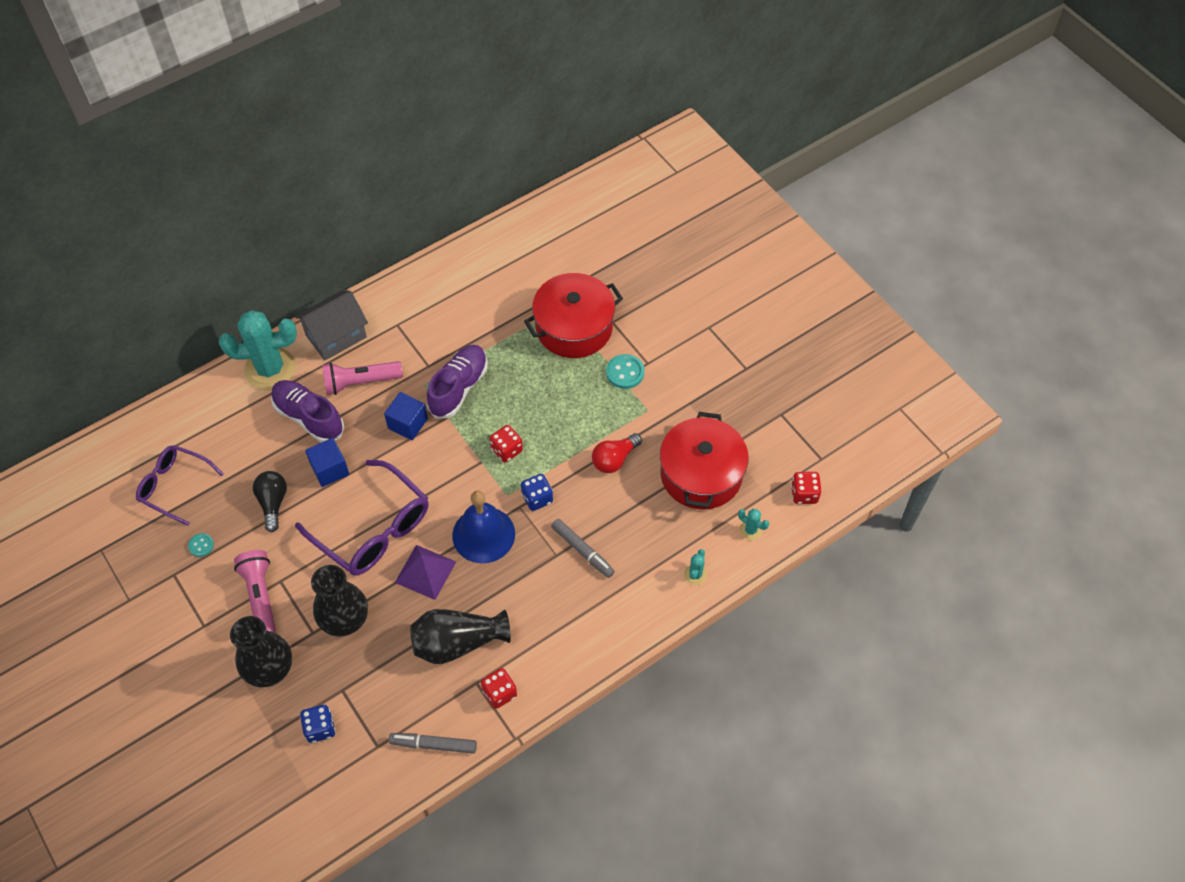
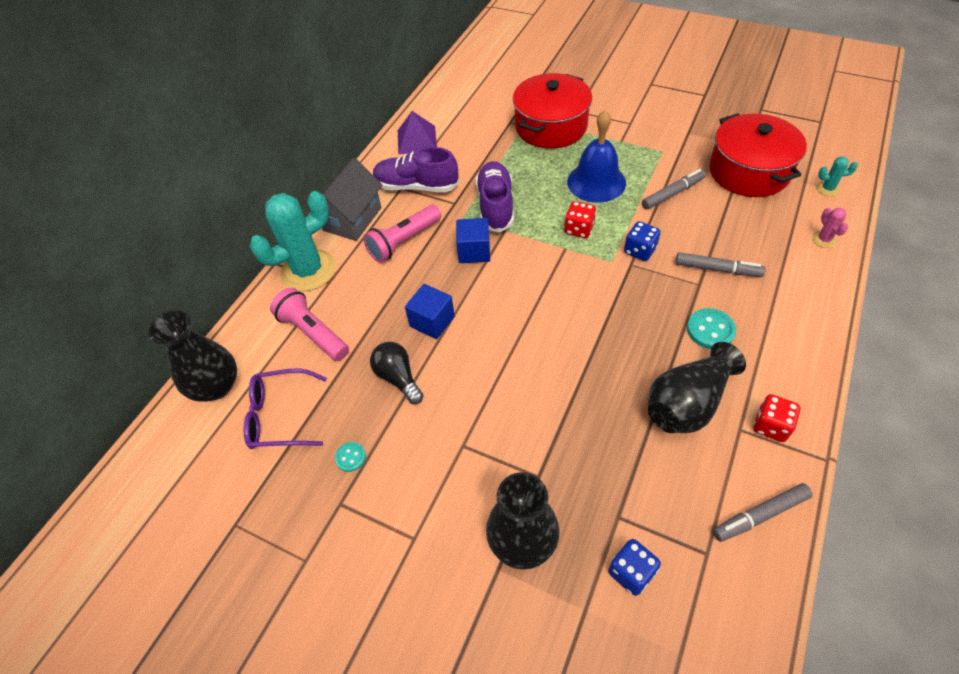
camera: 25 degrees left, 5 degrees down
pink flashlight [234,550,276,633] -> pink flashlight moved to [270,288,349,361]
purple shoe [271,380,344,443] -> purple shoe moved to [373,147,459,192]
purple glasses [295,460,429,575] -> none
black vase [311,565,368,637] -> black vase moved to [148,310,237,402]
purple pyramid [395,545,456,600] -> purple pyramid moved to [398,111,437,155]
blue bell [452,491,515,563] -> blue bell moved to [567,110,626,203]
red light bulb [592,433,642,473] -> grey marker [642,169,706,210]
turquoise button [606,354,644,389] -> turquoise button moved to [687,308,736,349]
turquoise cactus [684,549,707,585] -> pink cactus [812,207,848,248]
red dice [791,472,822,504] -> none

